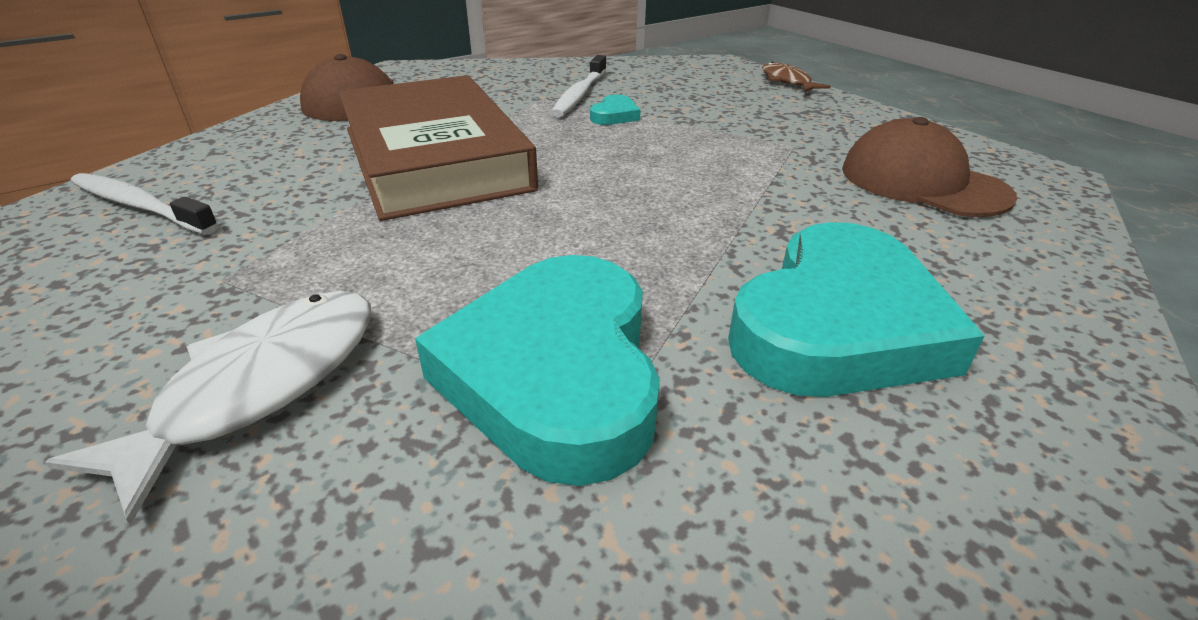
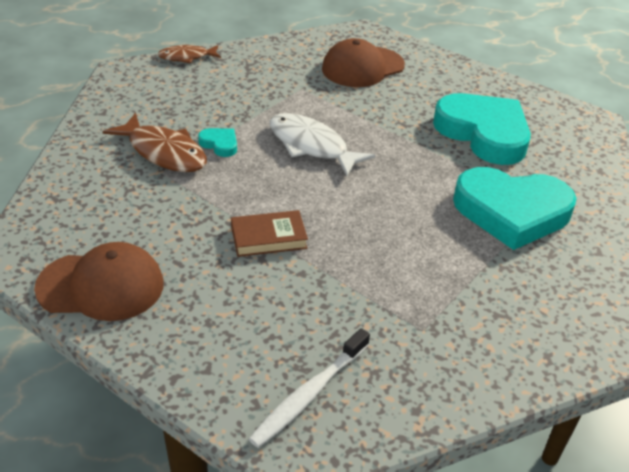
camera: 80 degrees left, 5 degrees up
white fish [45,291,371,525] -> white fish moved to [270,113,375,176]
brown book [338,75,538,221] -> brown book [231,210,308,257], size x0.41
white toothbrush [551,55,607,117] -> brown fish [102,113,207,172]

